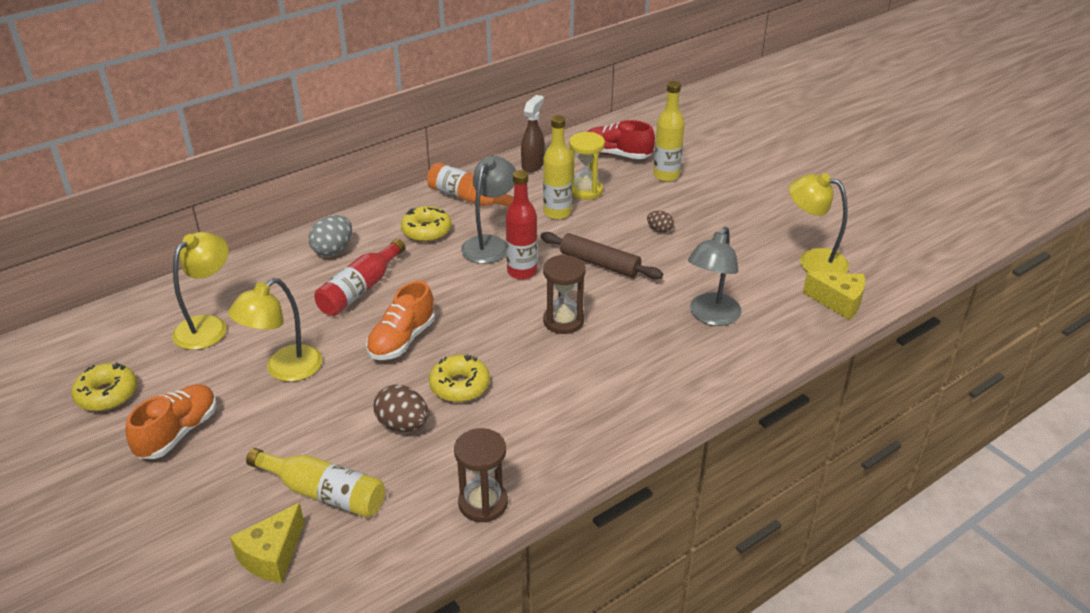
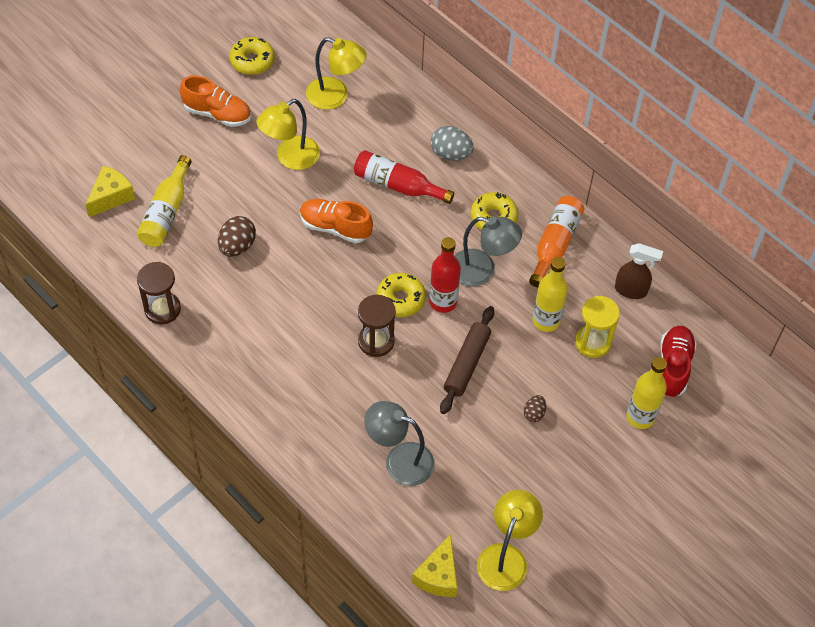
camera: 80 degrees right, 20 degrees up
yellow lamp [228,278,322,382] -> yellow lamp turned 75 degrees counterclockwise [256,99,320,170]
yellow cheese [230,502,304,583] -> yellow cheese turned 105 degrees clockwise [86,166,135,217]
yellow donut [429,354,490,402] -> yellow donut moved to [376,273,426,317]

